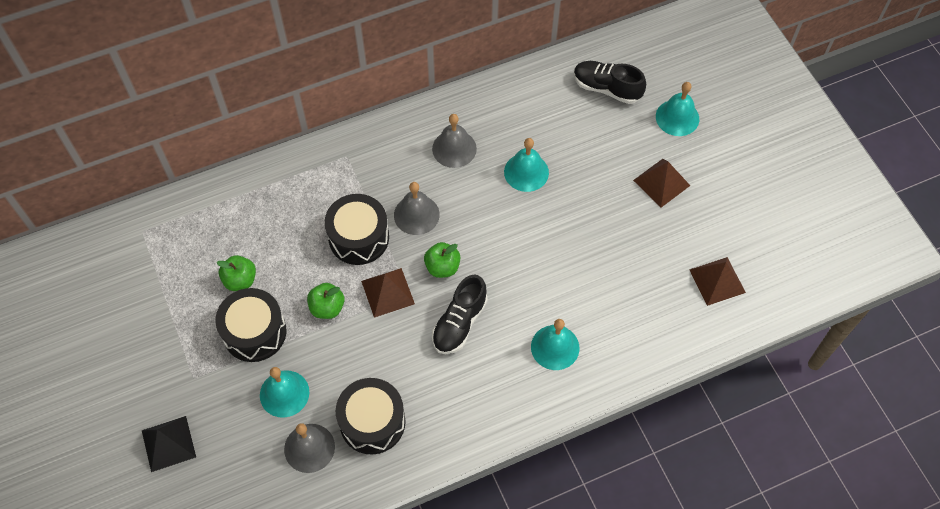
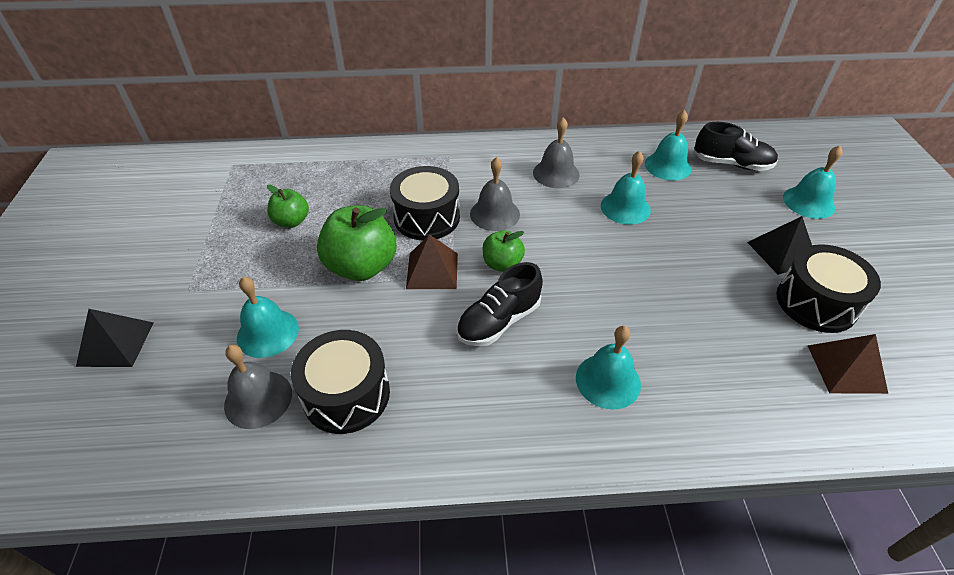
camera: 20 degrees right, 15 degrees down
black drum [215,288,286,362] -> black drum moved to [776,244,881,333]
green apple [307,283,345,319] -> green apple [317,205,396,281], size x1.78
black shoe [574,61,646,104] -> black shoe turned 150 degrees clockwise [694,122,778,171]
brown pyramid [633,159,690,207] -> black pyramid [747,216,812,275]
none -> turquoise bell [645,110,691,181]

